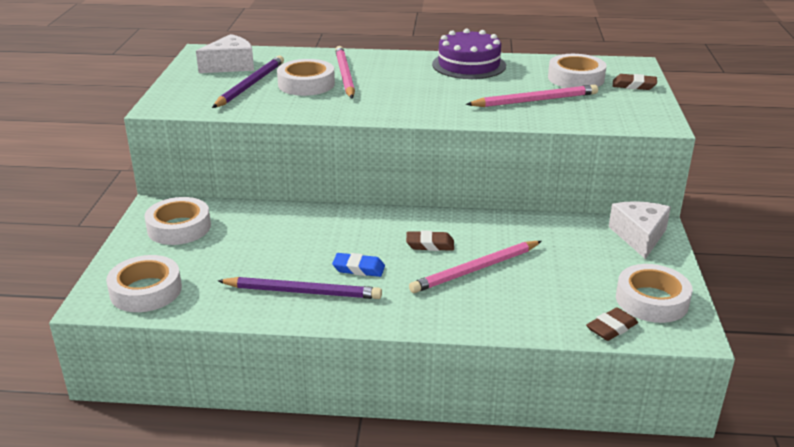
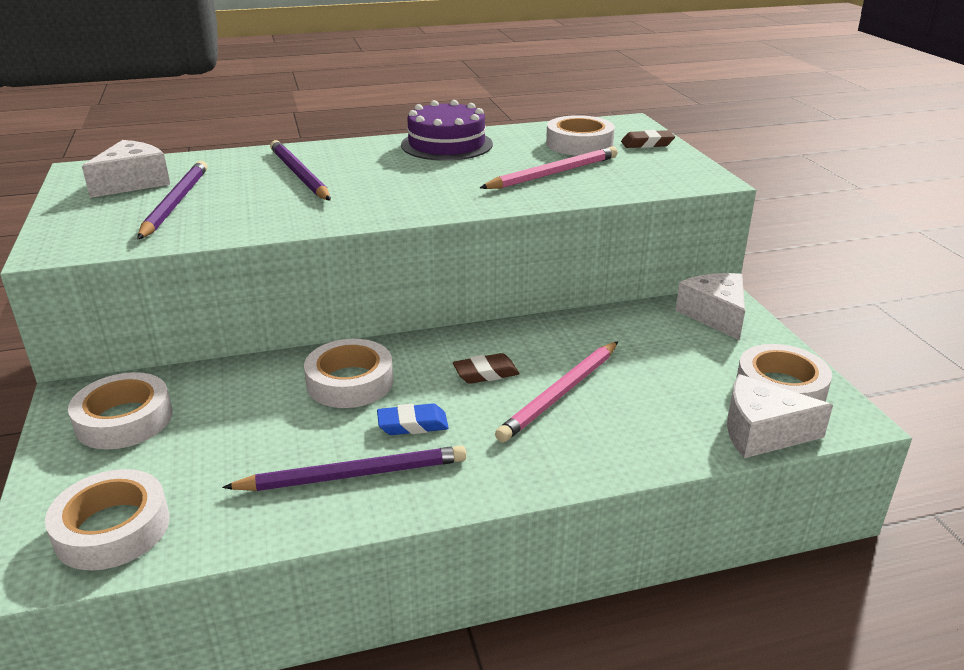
camera: 20 degrees left, 0 degrees up
white tape [277,59,335,96] -> white tape moved to [304,339,394,408]
pink pencil [335,46,355,98] -> purple pencil [270,140,331,201]
brown eraser [586,307,638,341] -> white cheese [727,374,833,458]

